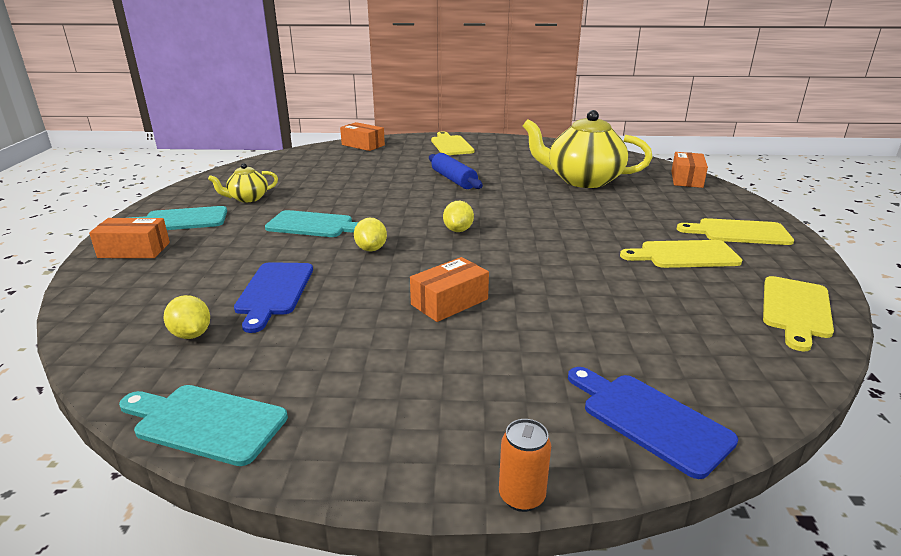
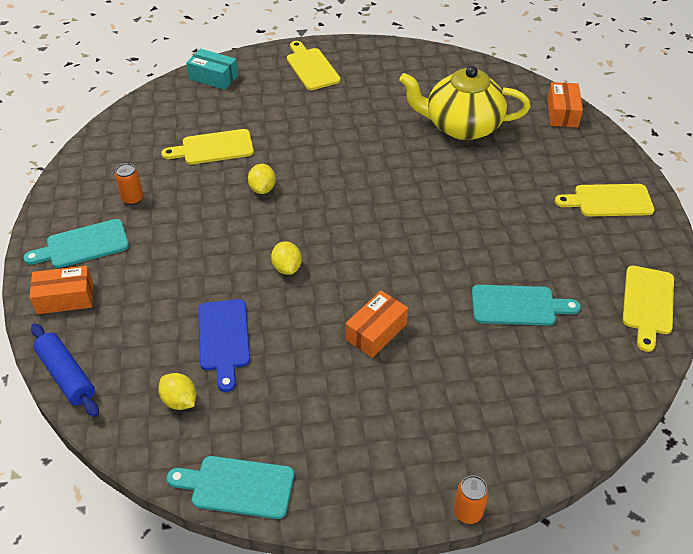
camera: 10 degrees left, 20 degrees up
yellow teapot [208,163,278,202] -> orange can [115,163,143,205]
turquoise cutting board [265,210,359,237] -> turquoise cutting board moved to [472,285,581,326]
orange box [340,122,385,151] -> turquoise box [186,49,238,90]
blue rolling pin [429,153,483,189] -> blue rolling pin moved to [31,323,99,417]
yellow lemon [443,201,474,232] -> yellow lemon moved to [248,164,276,194]
blue cutting board [568,367,738,479] -> none
yellow cutting board [620,240,742,268] -> yellow cutting board moved to [161,129,254,164]

